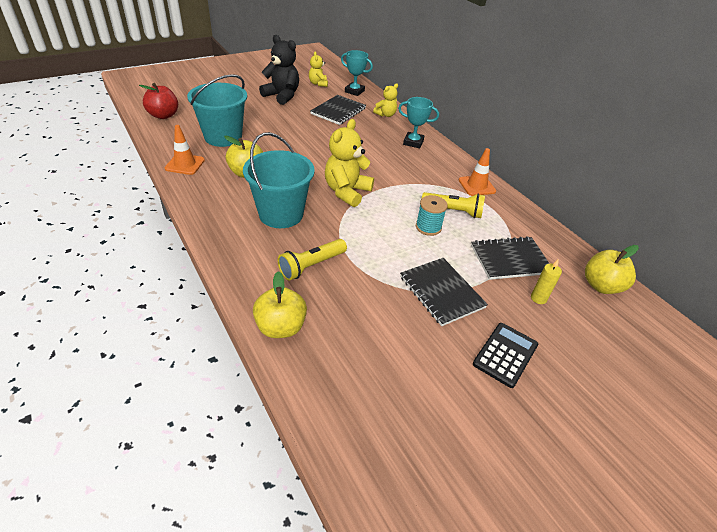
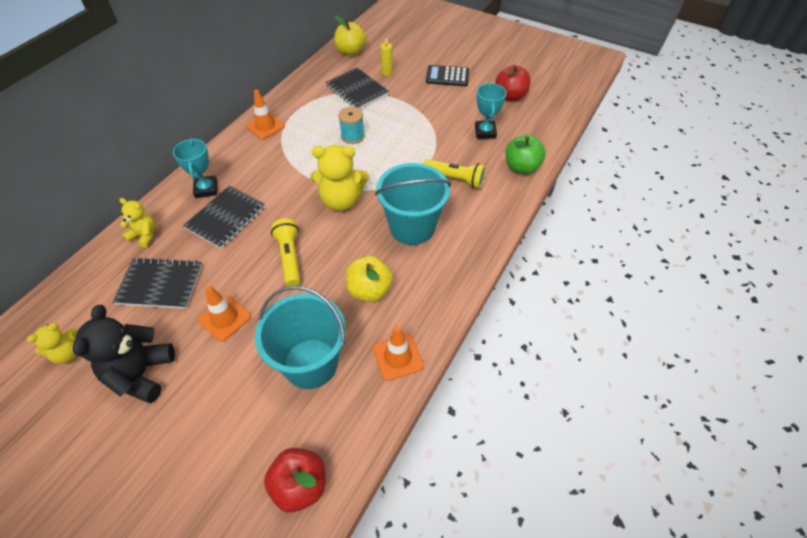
camera: 115 degrees left, 10 degrees up
yellow apple [253,271,307,338] -> green apple [506,135,546,174]
turquoise trophy [341,50,373,96] -> turquoise trophy moved to [475,83,506,139]
black notebook [400,258,488,326] -> black notebook moved to [183,186,265,249]
yellow flashlight [422,192,485,218] -> yellow flashlight moved to [271,218,300,286]
none -> orange traffic cone [198,285,251,342]
none -> red apple [495,65,531,101]

